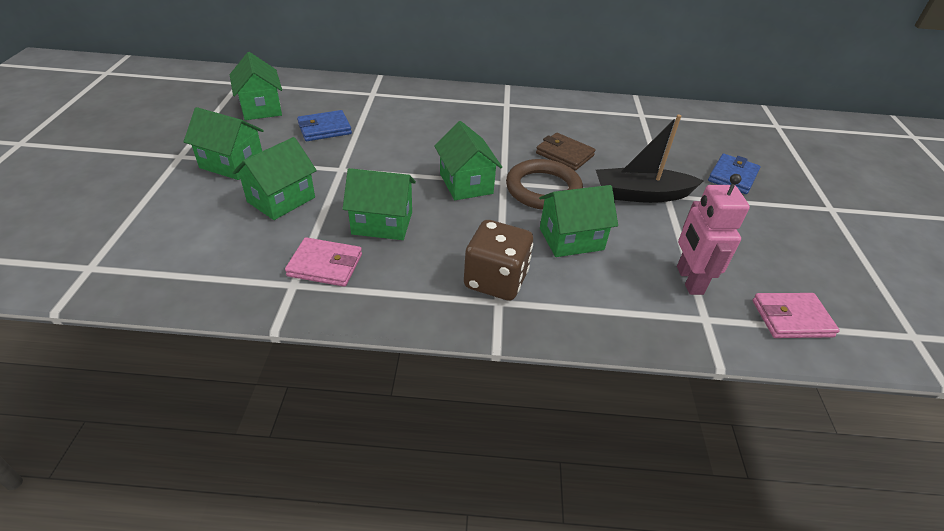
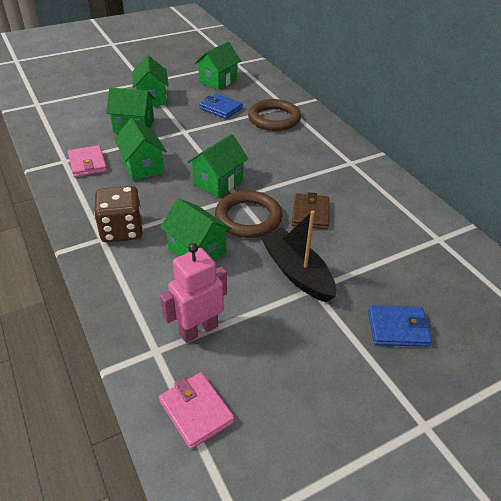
camera: 60 degrees right, 0 degrees up
none -> brown ring [248,99,301,131]

